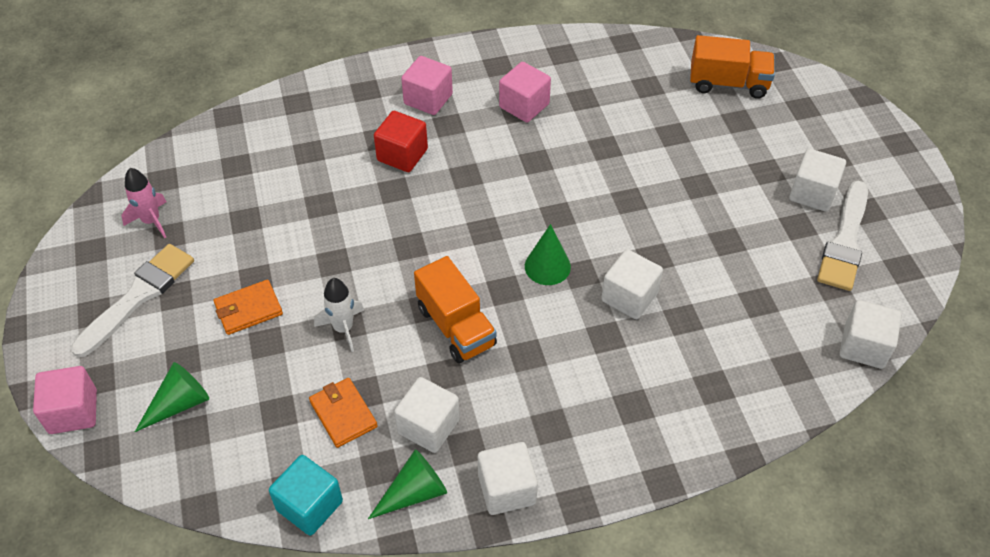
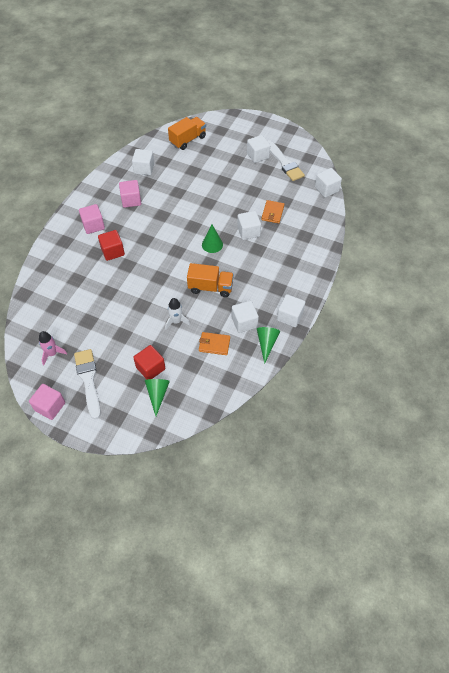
camera: 50 degrees left, 5 degrees up
pink cube [33,366,97,434] -> pink cube moved to [29,384,65,420]
orange wallet [214,280,283,335] -> orange wallet moved to [261,200,284,223]
turquoise cube [269,455,343,536] -> none
none -> white cube [132,149,155,175]
none -> red cube [133,345,165,379]

